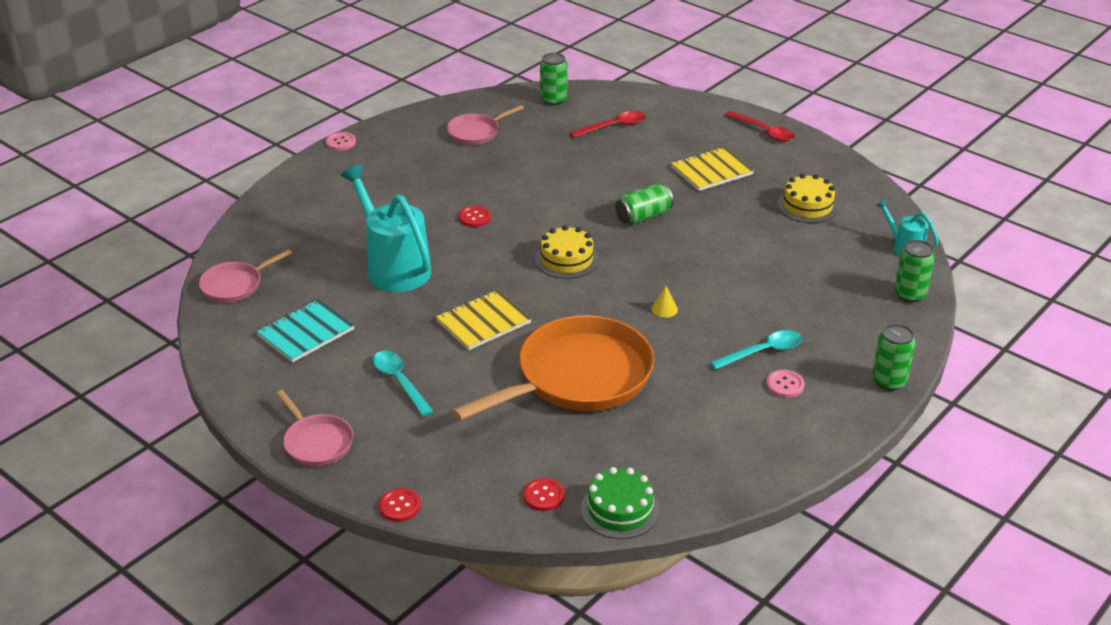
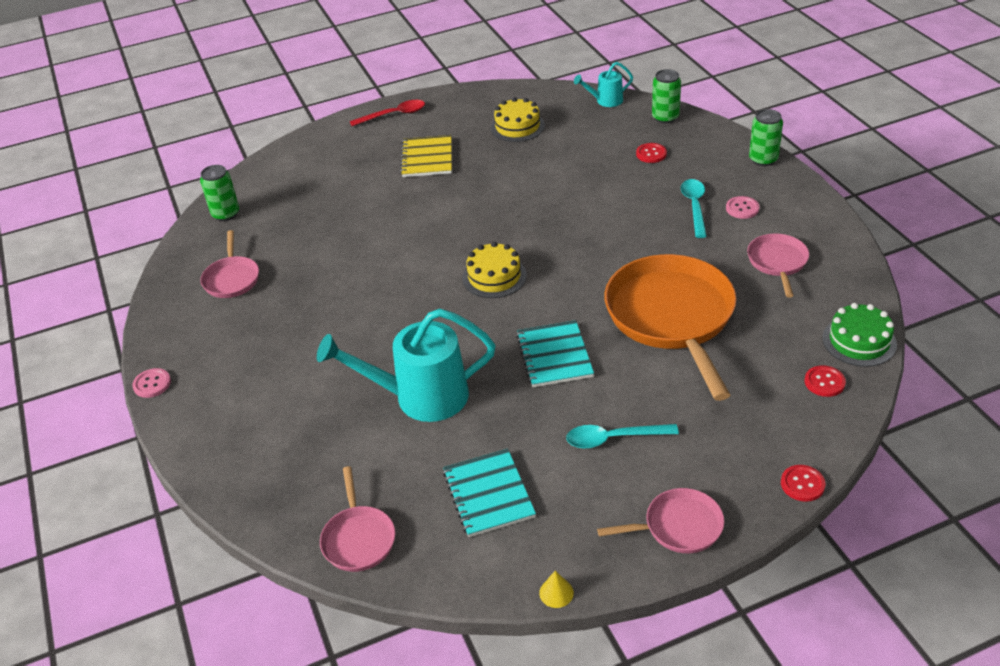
camera: 60 degrees left, 5 degrees up
yellow notebook [436,290,532,350] -> turquoise notebook [516,320,594,387]
red button [458,206,491,227] -> red button moved to [636,143,667,163]
red spoon [570,111,646,138] -> none
green can [615,184,673,225] -> none
yellow cone [651,286,678,318] -> yellow cone moved to [539,571,574,608]
none -> pink pan [747,234,809,297]

